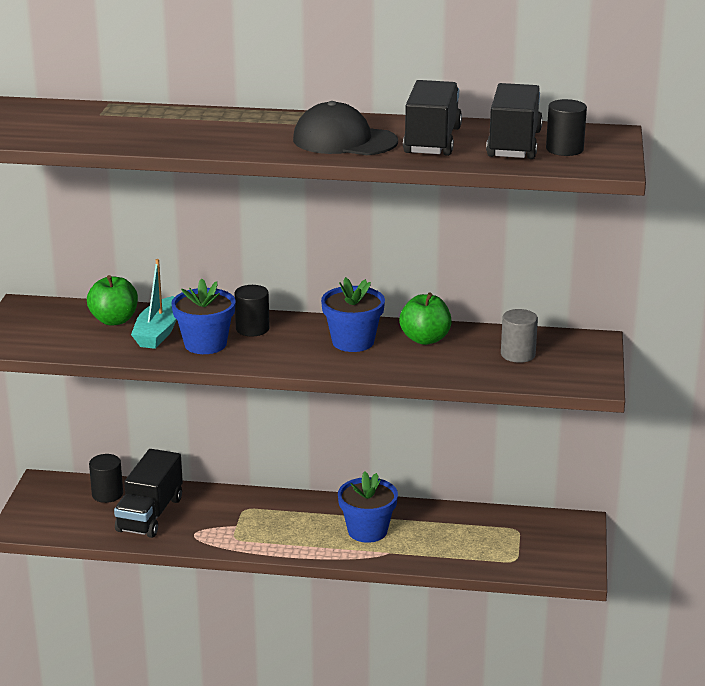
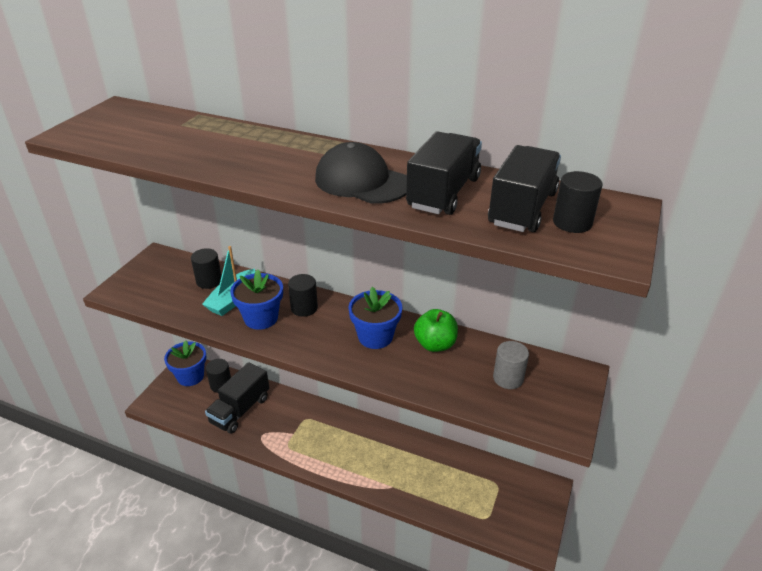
camera: 15 degrees right, 10 degrees up
green apple [87,275,138,326] -> black cylinder [191,248,222,289]
blue flower pot [338,472,398,543] -> blue flower pot moved to [164,340,206,386]

